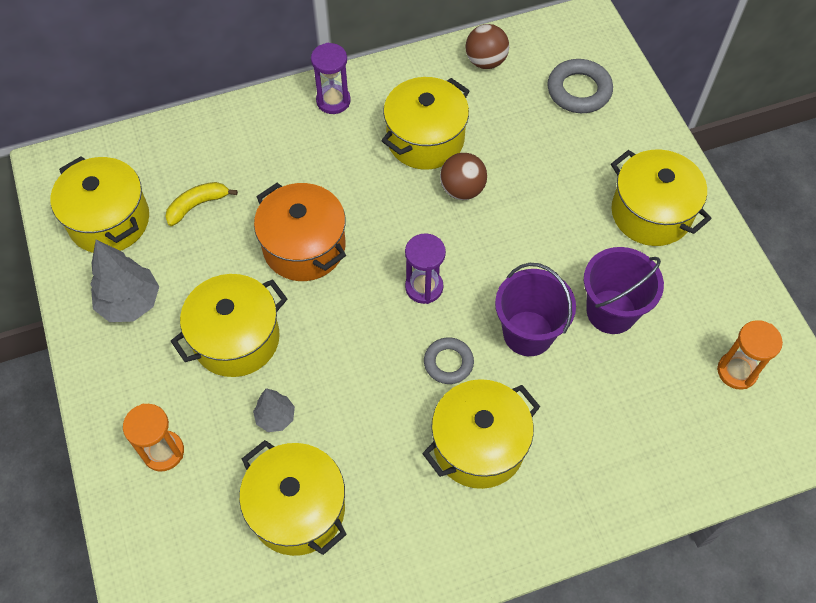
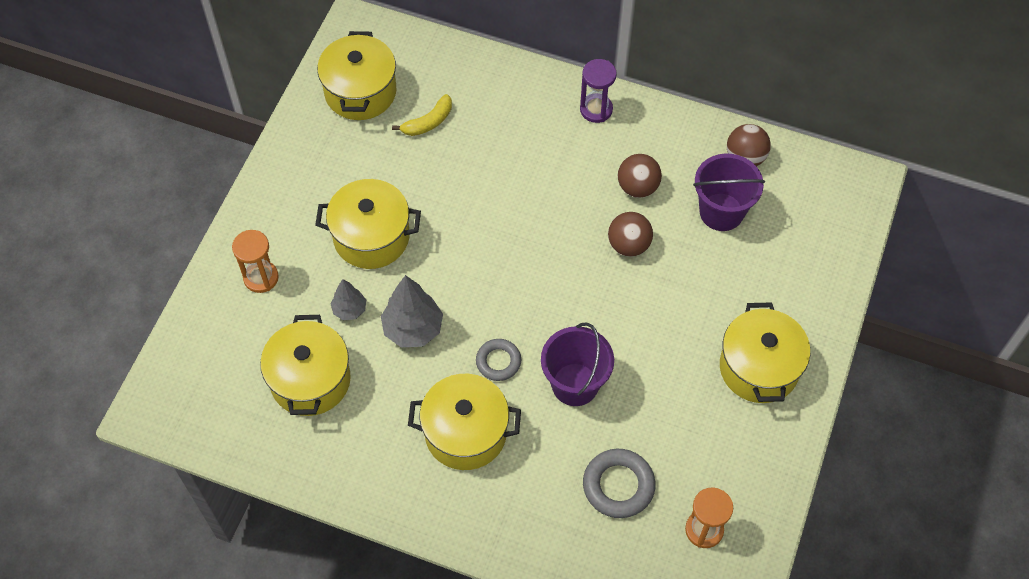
camera: 40 degrees right, 0 degrees up
grey tree [90,240,159,322] -> grey tree moved to [381,275,443,347]
yellow banana [165,182,238,226] -> yellow banana turned 135 degrees clockwise [392,94,452,136]
orange pot [254,183,346,281] -> none
yellow pot [381,77,470,170] -> brown ball [618,154,662,198]
purple hourglass [405,233,446,304] -> none
grey ring [547,59,613,113] -> grey ring moved to [583,449,656,518]
purple bucket [584,247,664,334] -> purple bucket moved to [693,153,765,231]

